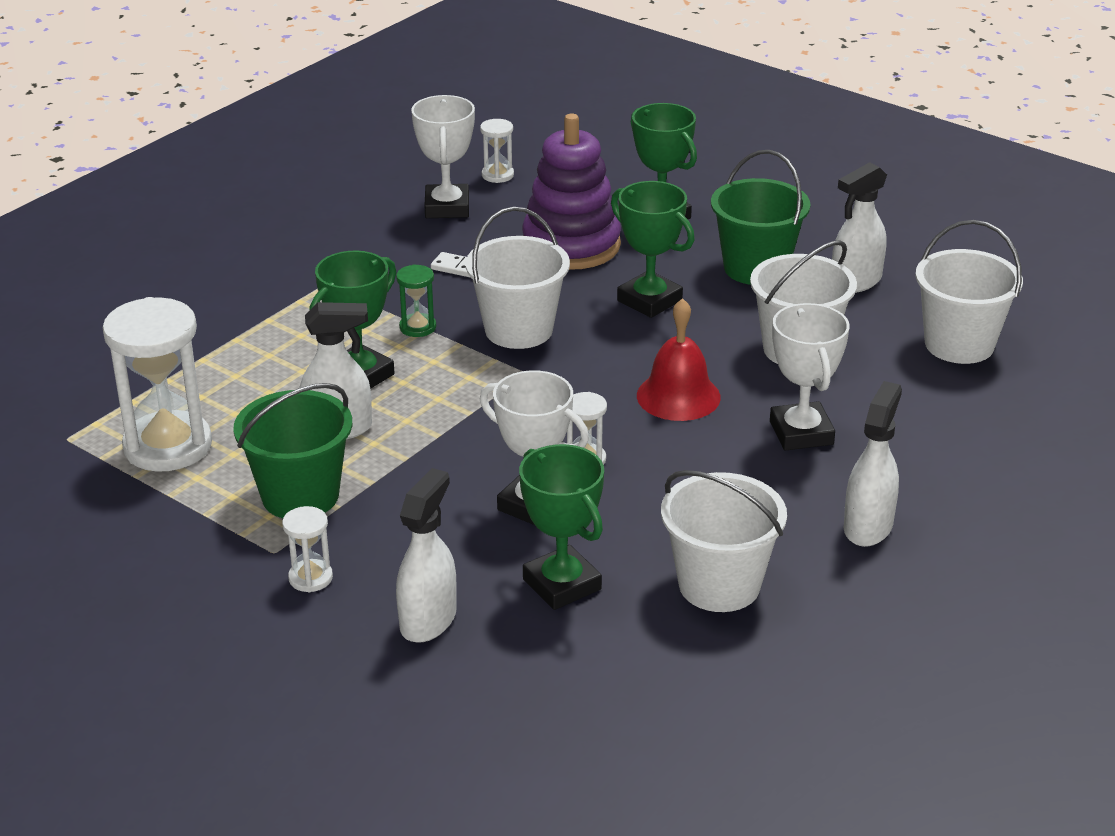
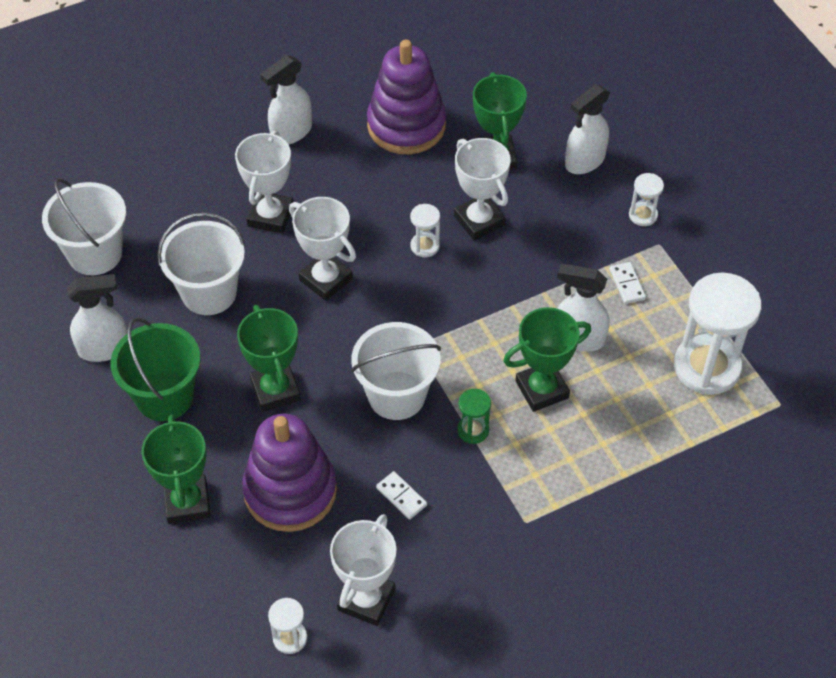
camera: 155 degrees left, 20 degrees up
green bucket [233,383,352,518] -> white domino [610,262,646,304]
red bell [637,298,721,421] -> white trophy [289,197,356,301]
white bucket [661,470,787,612] -> purple stacking toy [367,40,446,154]

